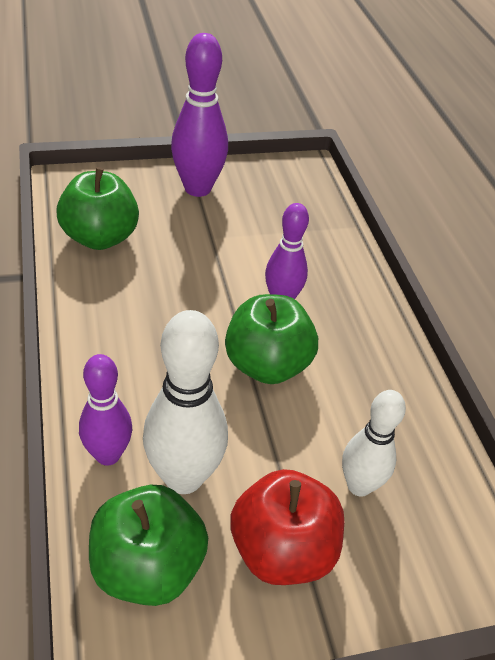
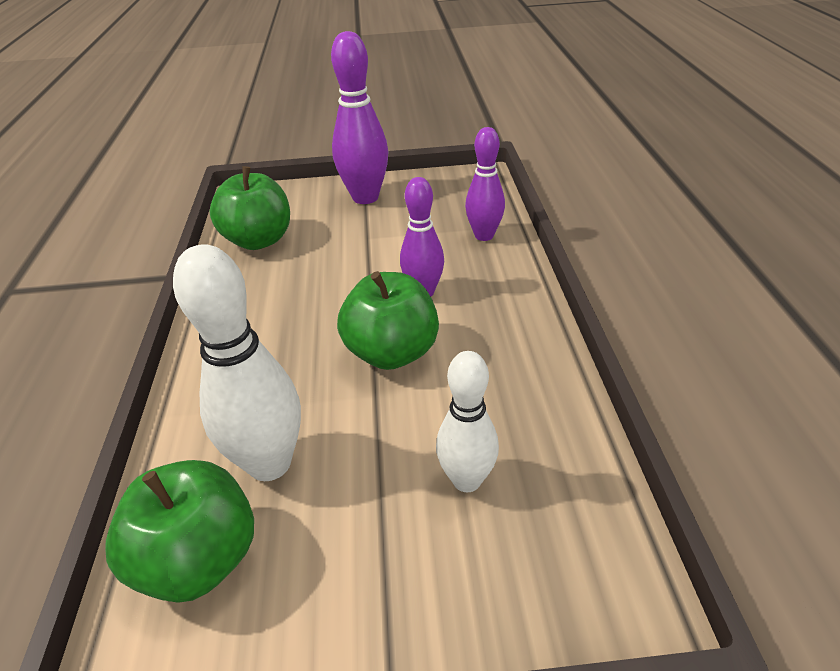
camera: 15 degrees right, 5 degrees down
purple bowling pin [79,354,132,466] -> purple bowling pin moved to [465,127,505,241]
red apple [231,469,344,585] -> none

